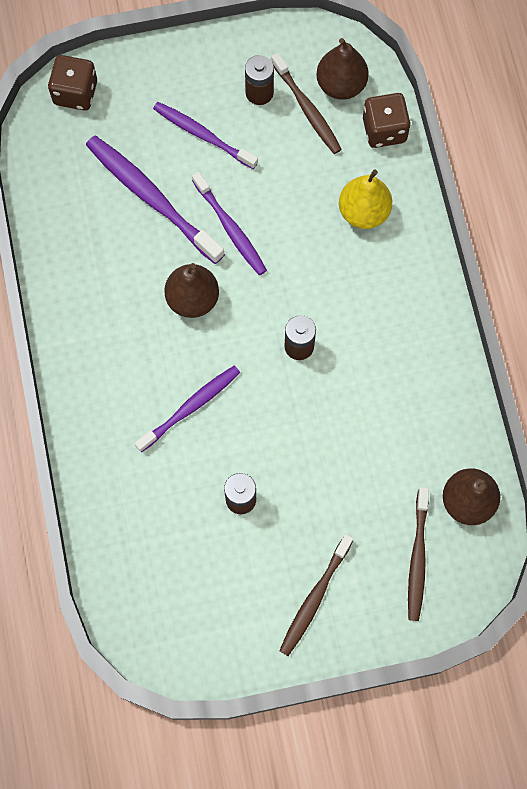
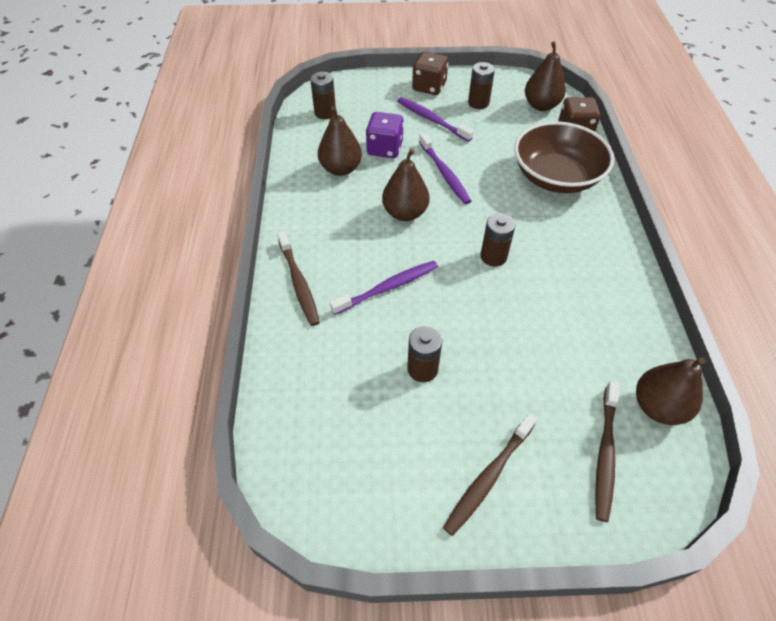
camera: 10 degrees right, 20 degrees down
brown dice [48,55,97,111] -> brown dice moved to [412,51,448,95]
purple toothbrush [86,135,225,264] -> purple dice [366,112,404,158]
brown toothbrush [271,53,342,154] -> brown toothbrush moved to [277,231,320,326]
yellow pear [339,169,392,229] -> brown bowl [514,121,614,193]
none -> brown battery [310,72,336,119]
none -> brown pear [318,106,362,176]

